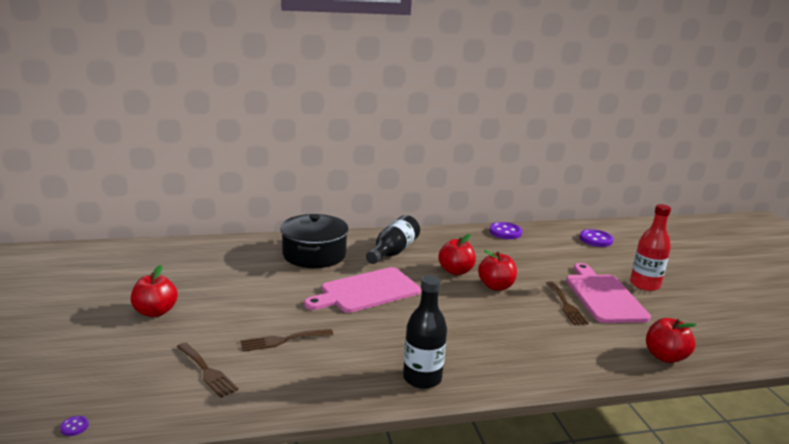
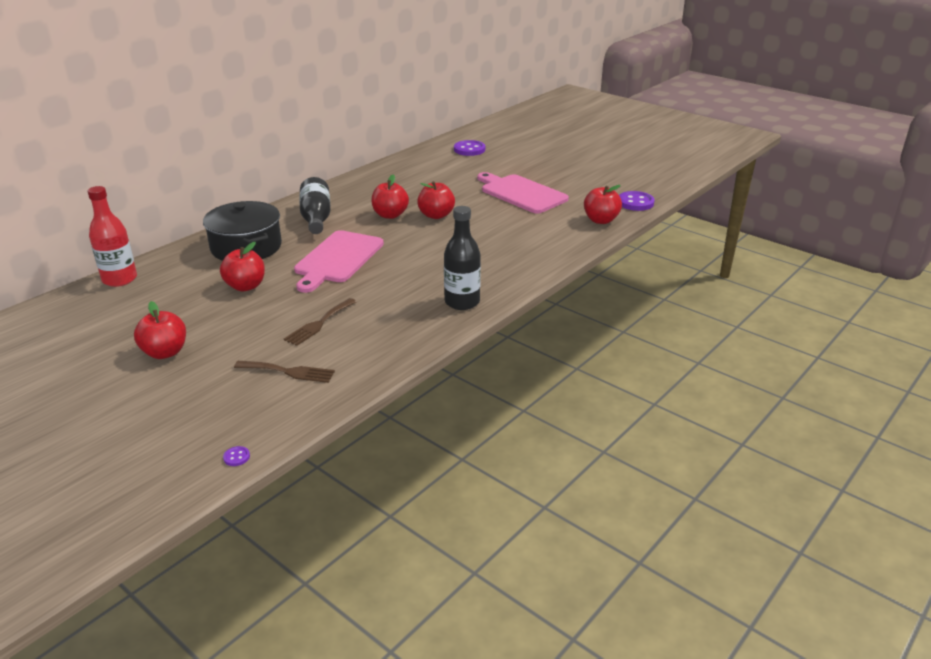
camera: 35 degrees left, 10 degrees up
purple button [490,222,522,239] -> purple button moved to [619,191,655,211]
brown fork [546,281,589,325] -> none
red bottle [630,204,671,291] -> red bottle moved to [87,186,137,287]
none -> red apple [220,242,265,291]

